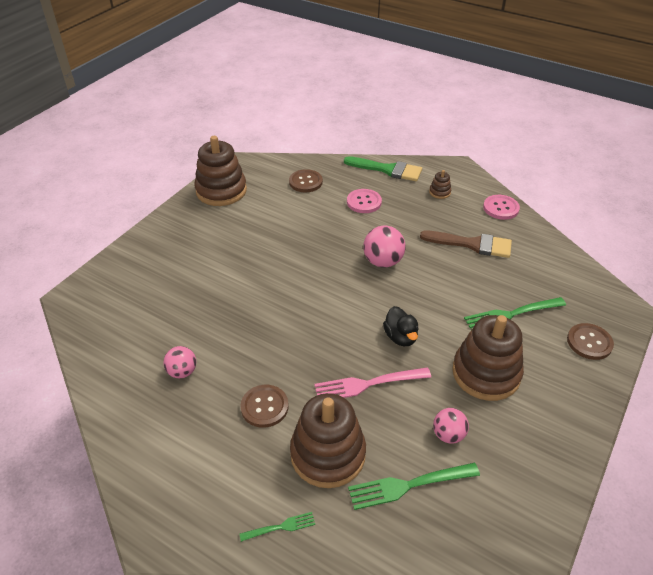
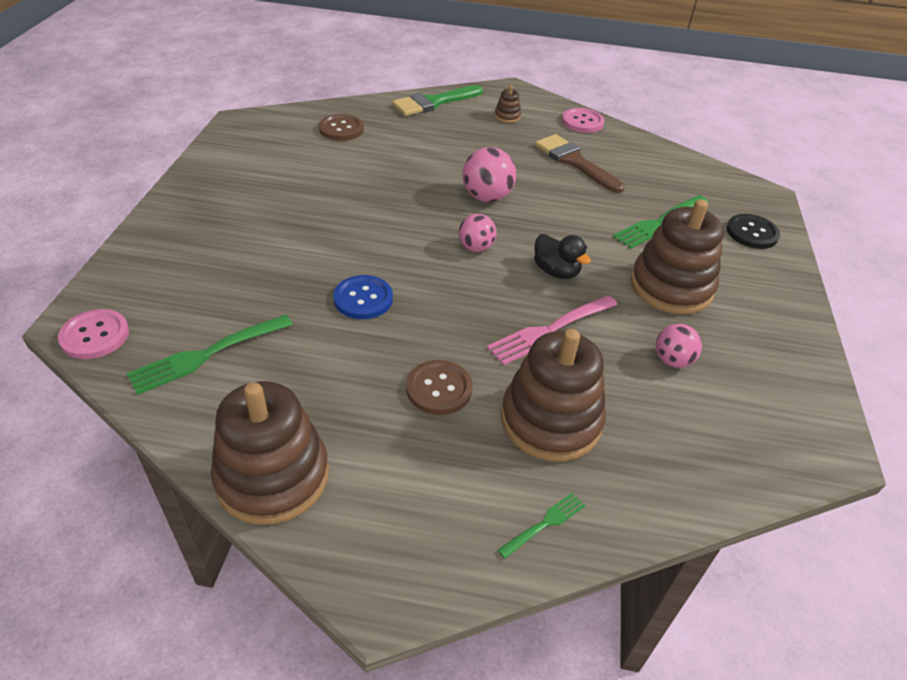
camera: 25 degrees left, 0 degrees up
pink ball [163,346,196,378] -> pink ball moved to [459,214,497,252]
brown stacking toy [194,136,247,206] -> brown stacking toy moved to [211,381,329,525]
green brush [344,156,422,181] -> green brush turned 150 degrees clockwise [392,85,483,116]
pink button [347,189,382,213] -> pink button moved to [58,309,129,359]
green fork [348,463,480,510] -> green fork moved to [127,314,293,395]
brown brush [420,231,512,258] -> brown brush turned 120 degrees counterclockwise [535,134,625,193]
brown button [567,323,614,360] -> black button [727,214,780,249]
none -> blue button [333,275,393,319]

